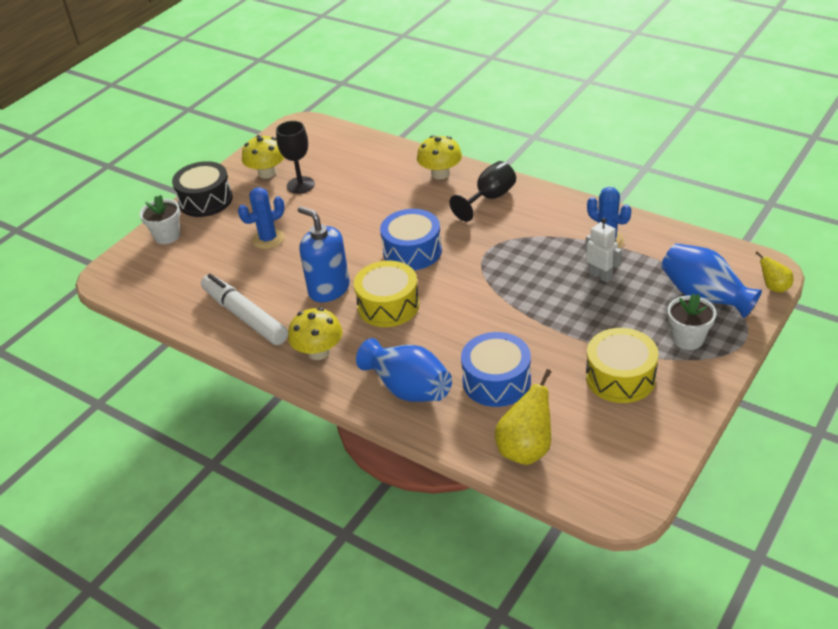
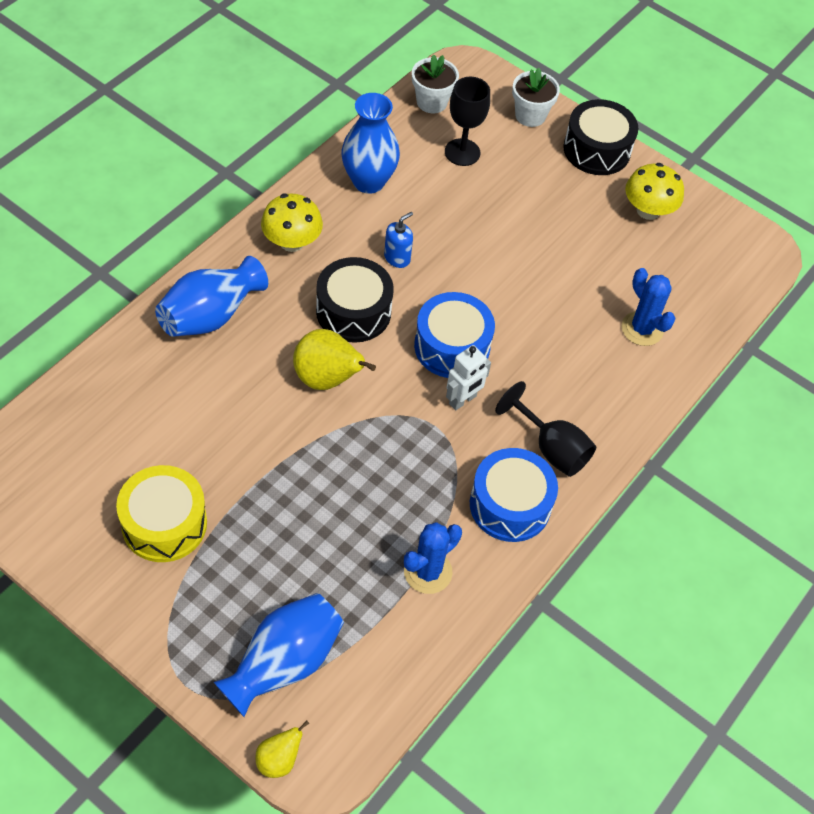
camera: 85 degrees right, 15 degrees up
white marker [201,274,288,345] -> blue vase [341,93,400,194]
blue cactus [238,187,285,249] -> blue cactus moved to [622,268,676,346]
black goblet [276,121,315,194] -> black goblet moved to [445,77,490,166]
blue soap dispenser [298,206,350,302] -> blue soap dispenser [384,212,413,268], size x0.53
yellow drum [354,261,420,327] -> black drum [316,257,394,343]
yellow mushroom [417,135,462,180] -> none
blue drum [461,332,531,407] -> blue drum moved to [470,448,558,542]
yellow pear [495,369,552,465] -> yellow pear moved to [293,329,376,390]
white robot [585,218,622,283] -> white robot moved to [446,345,491,410]
white flower pot [668,294,716,350] -> white flower pot moved to [412,54,459,114]

